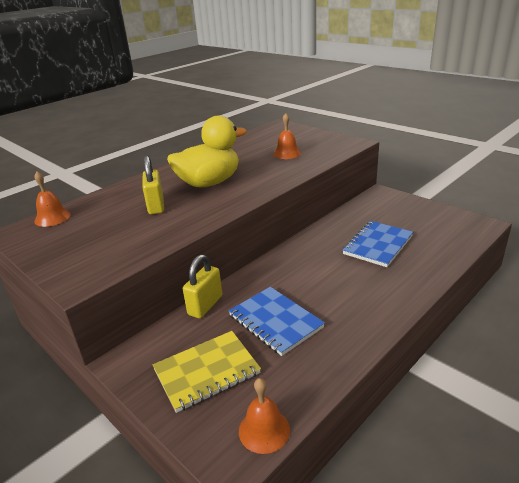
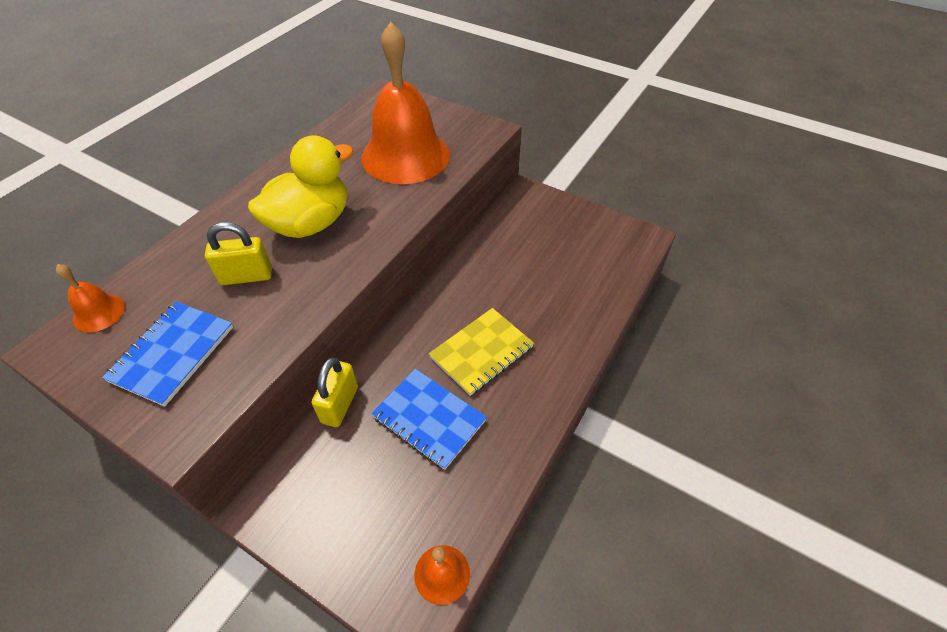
camera: 15 degrees left, 20 degrees up
yellow padlock [142,155,164,215] -> yellow padlock turned 75 degrees counterclockwise [205,222,272,285]
yellow notebook [153,331,261,413] -> yellow notebook moved to [429,308,534,396]
orange bell [273,113,301,159] -> orange bell [361,22,450,184], size x2.36
blue notebook [343,221,413,267] -> blue notebook moved to [102,302,233,407]

